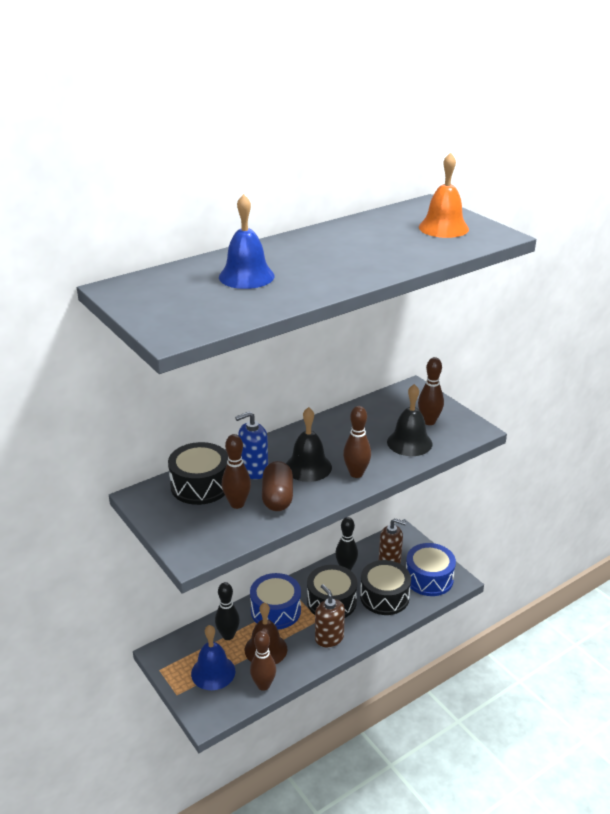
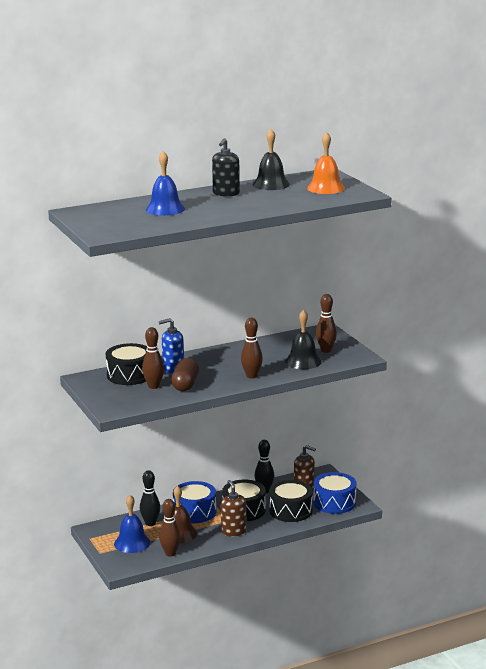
camera: 10 degrees right, 10 degrees down
black bell [286,407,332,482] -> black bell moved to [253,129,290,190]
none -> black soap dispenser [212,138,240,197]

